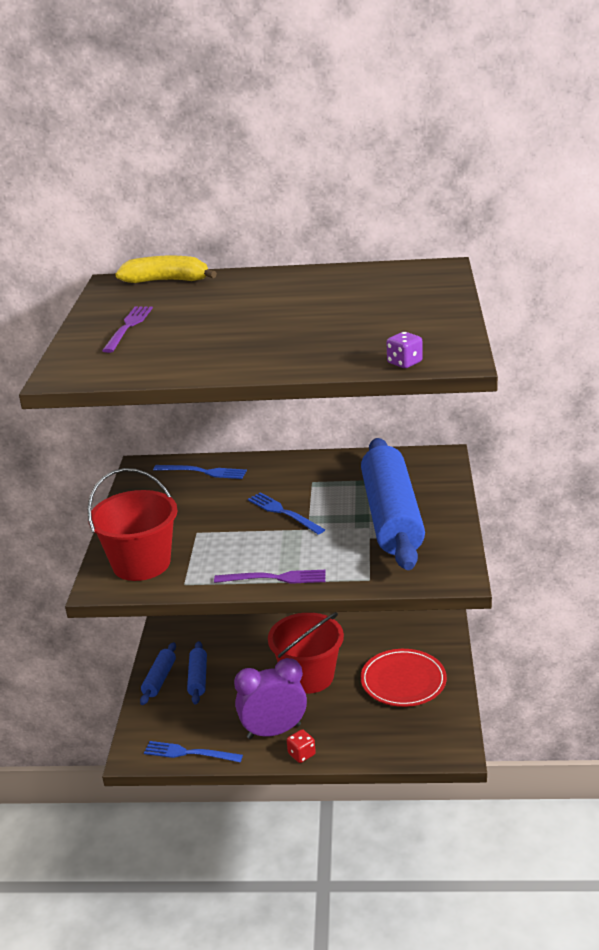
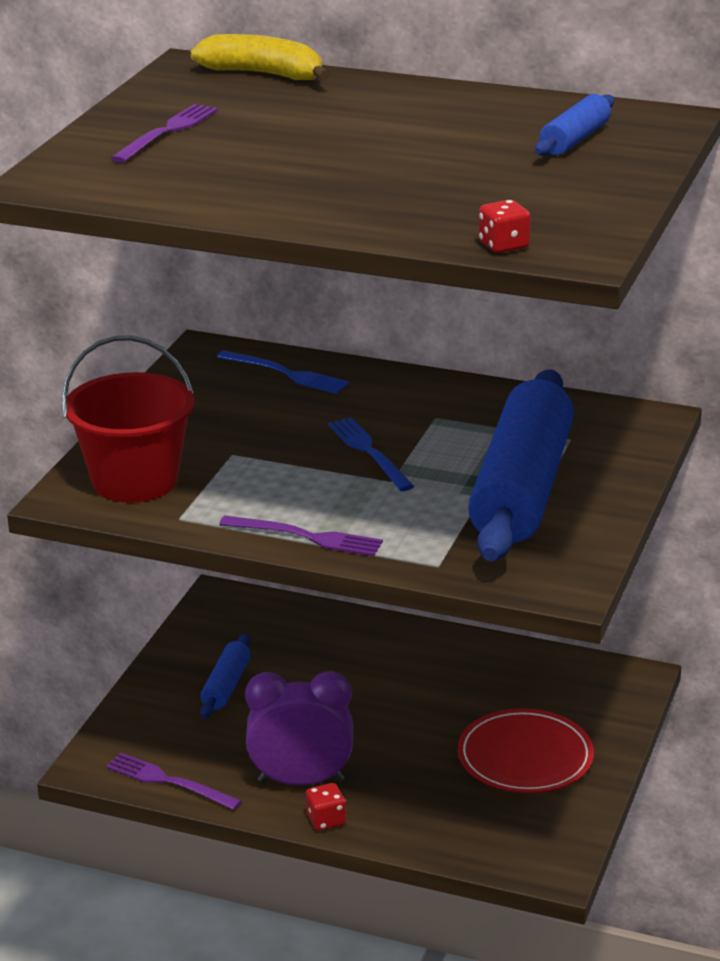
camera: 15 degrees right, 0 degrees up
blue rolling pin [140,642,176,705] -> blue rolling pin moved to [535,94,614,156]
blue fork [144,741,243,762] -> purple fork [106,753,242,810]
red bucket [268,612,344,694] -> none
purple dice [387,332,423,368] -> red dice [479,200,530,253]

